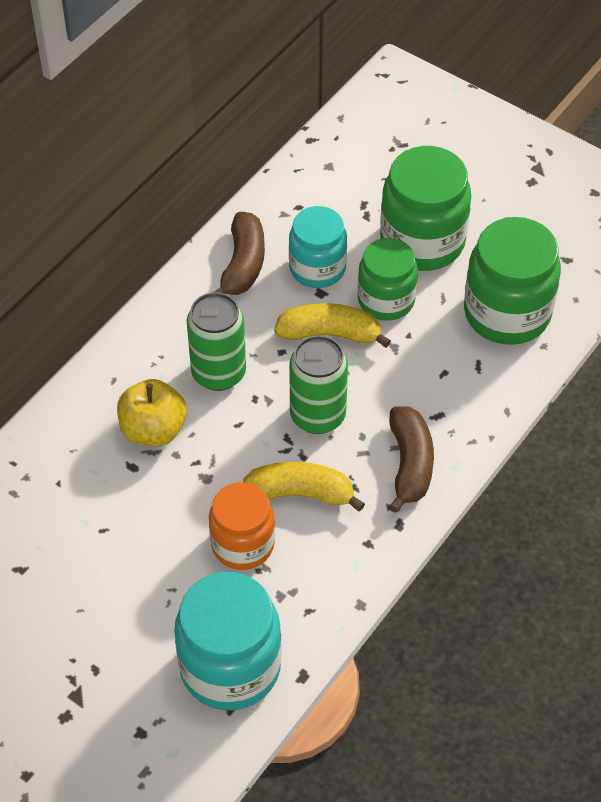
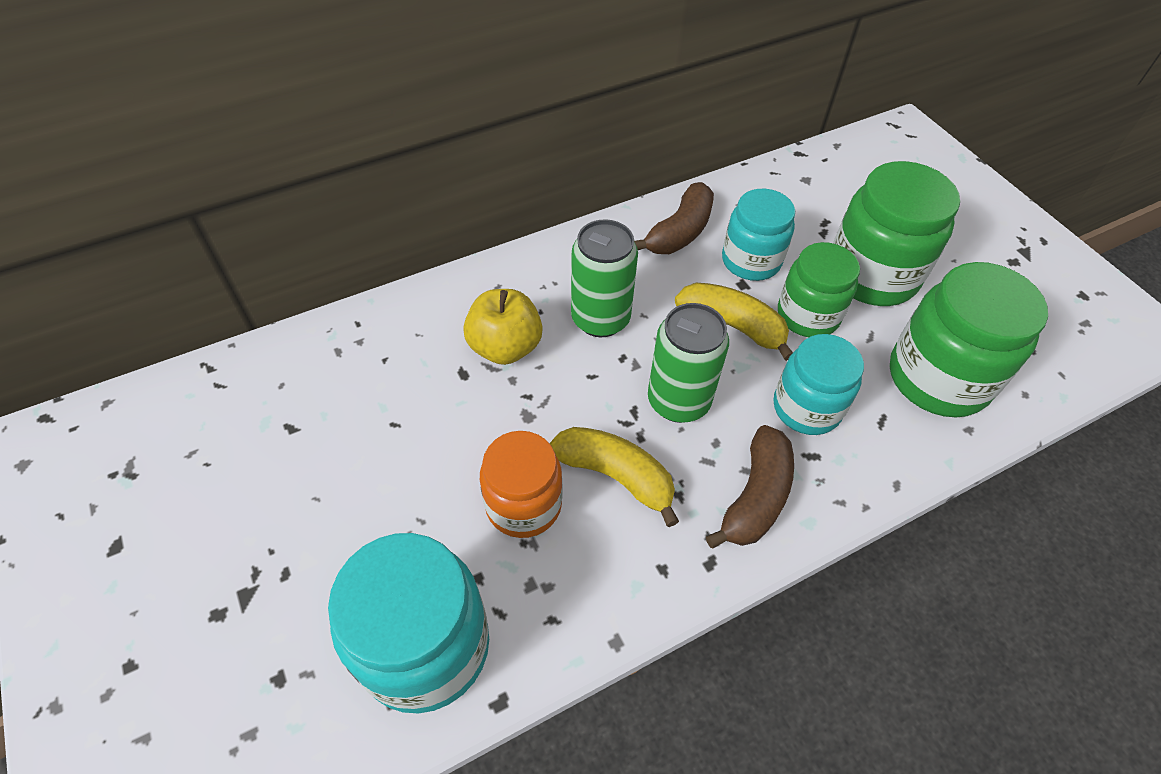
camera: 25 degrees right, 0 degrees up
none -> turquoise jar [773,334,864,435]

